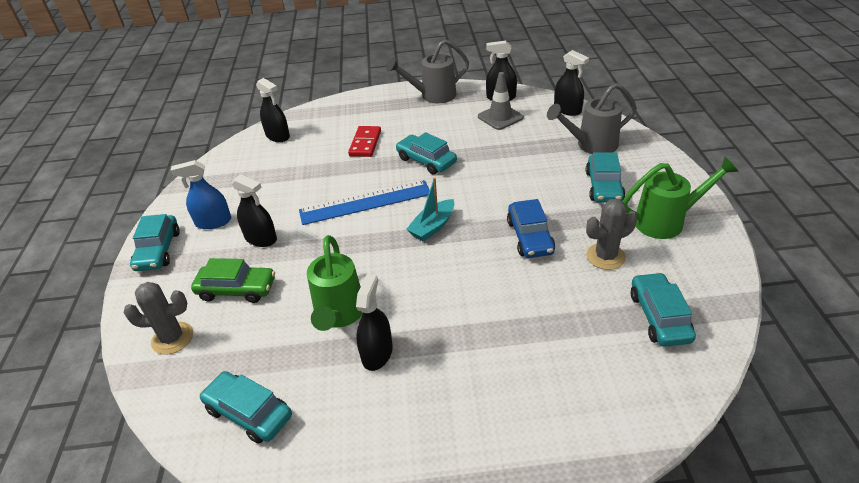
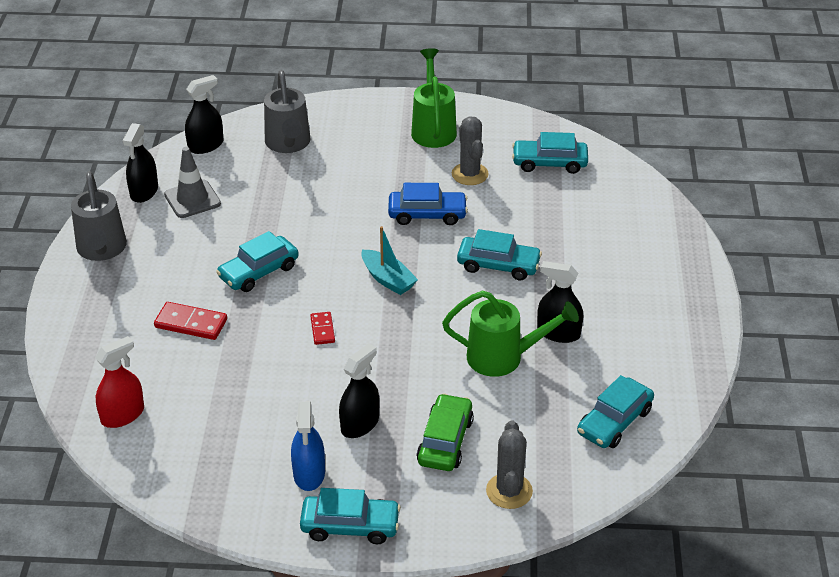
camera: 85 degrees left, 0 degrees up
black spray bottle [256,78,290,142] -> red spray bottle [95,336,144,428]
blue ruler [299,180,430,225] -> red domino [310,312,335,345]
turquoise car [586,152,625,203] -> turquoise car moved to [457,229,542,280]

